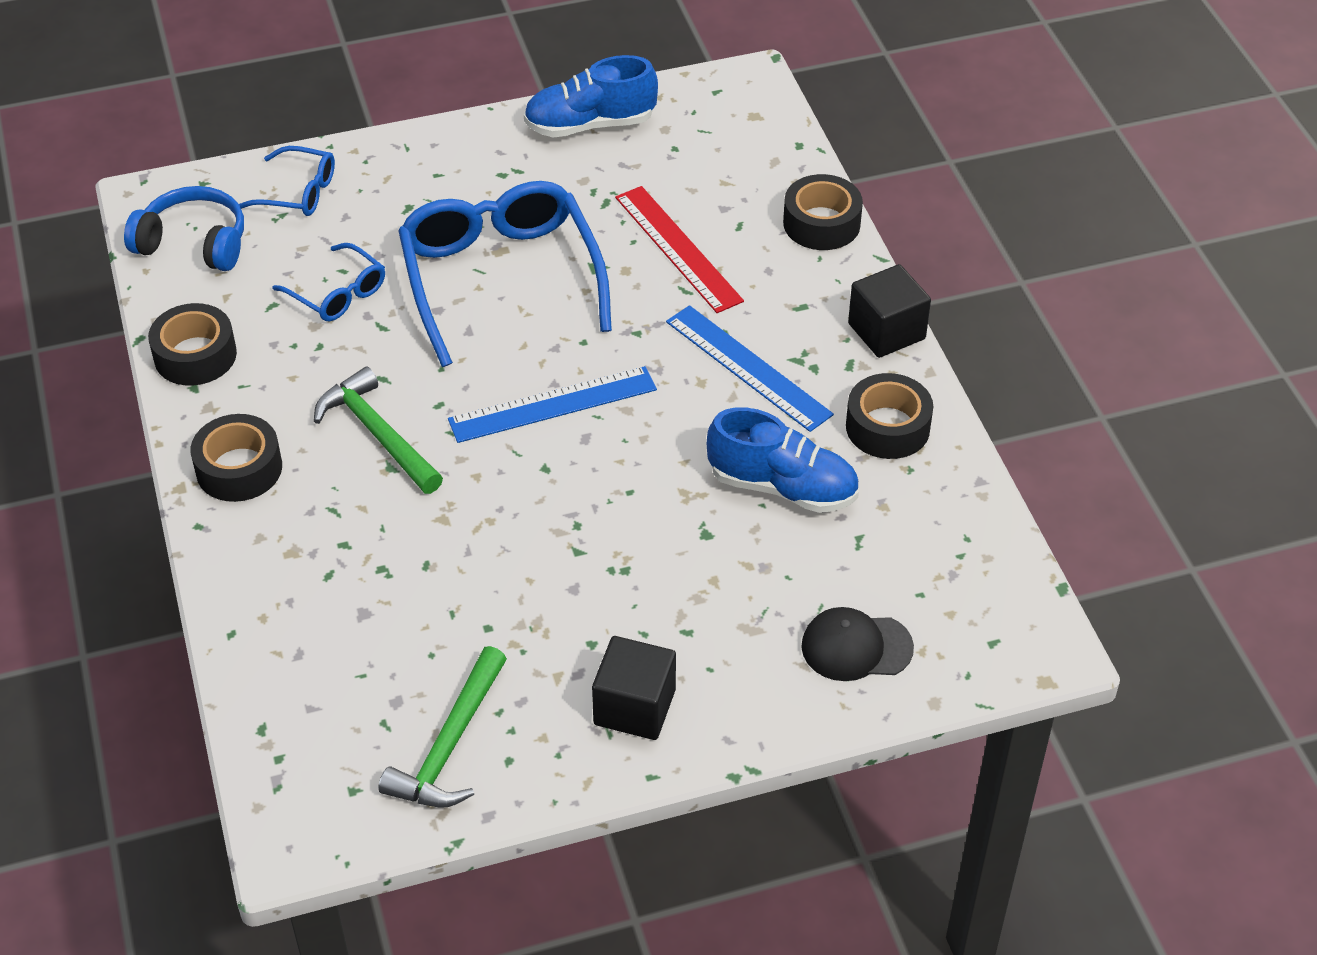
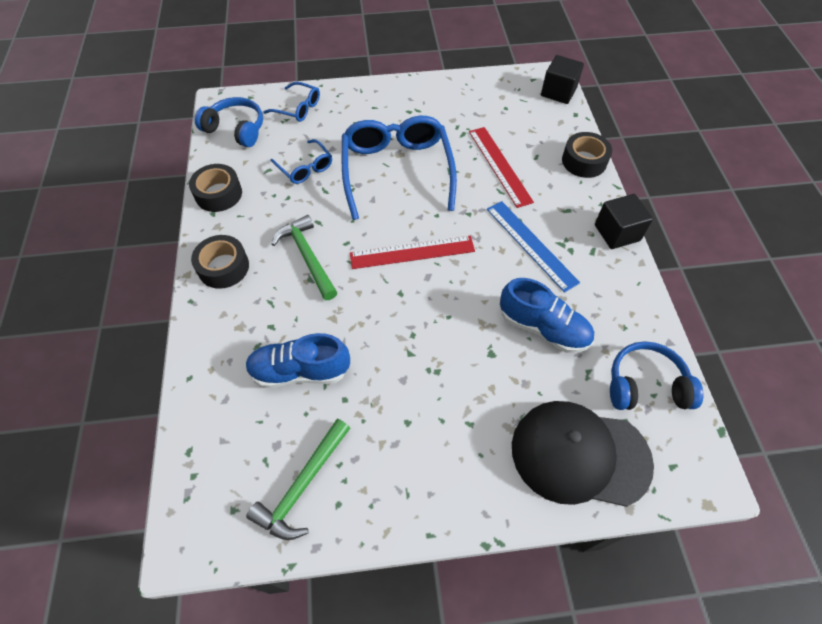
camera: 10 degrees right, 10 degrees up
blue ruler [448,366,657,443] -> red ruler [350,236,475,269]
blue shoe [524,55,658,137] -> blue shoe moved to [246,333,350,388]
black cube [592,636,676,740] -> black cube moved to [541,55,584,104]
black cap [801,607,914,681] -> black cap [512,401,654,507], size x1.87
black tape [846,373,933,459] -> none
none -> blue headphones [610,341,704,410]

